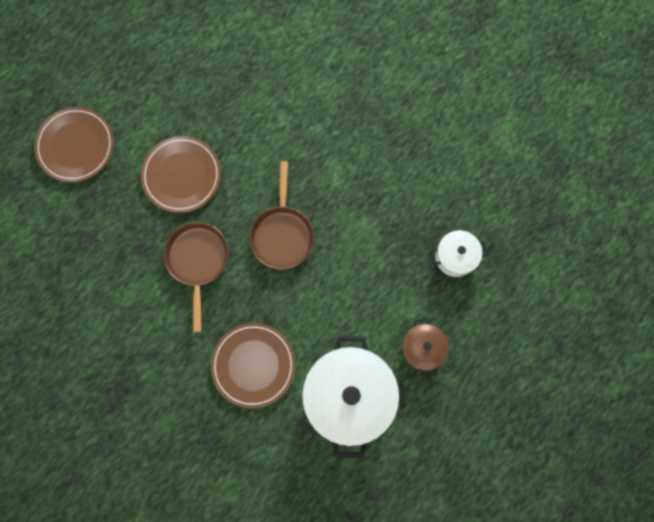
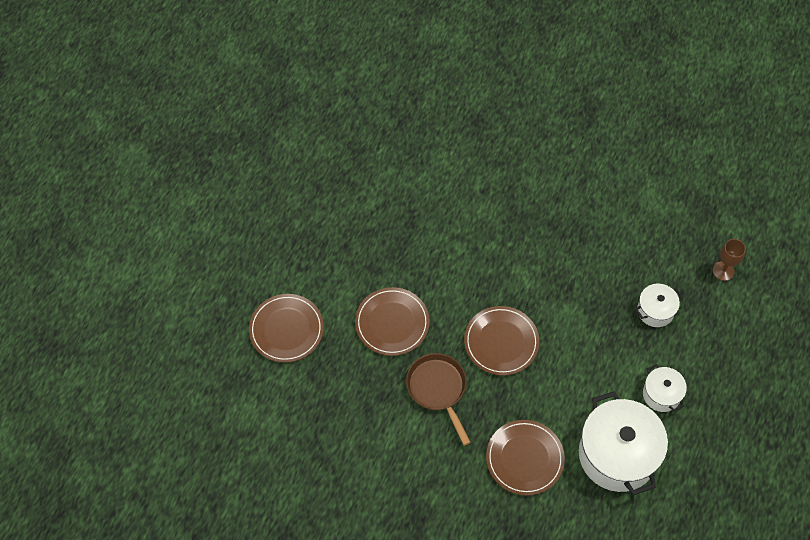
camera: 20 degrees left, 15 degrees down
brown pan [249,161,314,270] -> brown plate [464,306,539,376]
brown pot [402,318,449,377] -> white pot [643,364,687,412]
none -> brown goblet [713,239,746,281]

